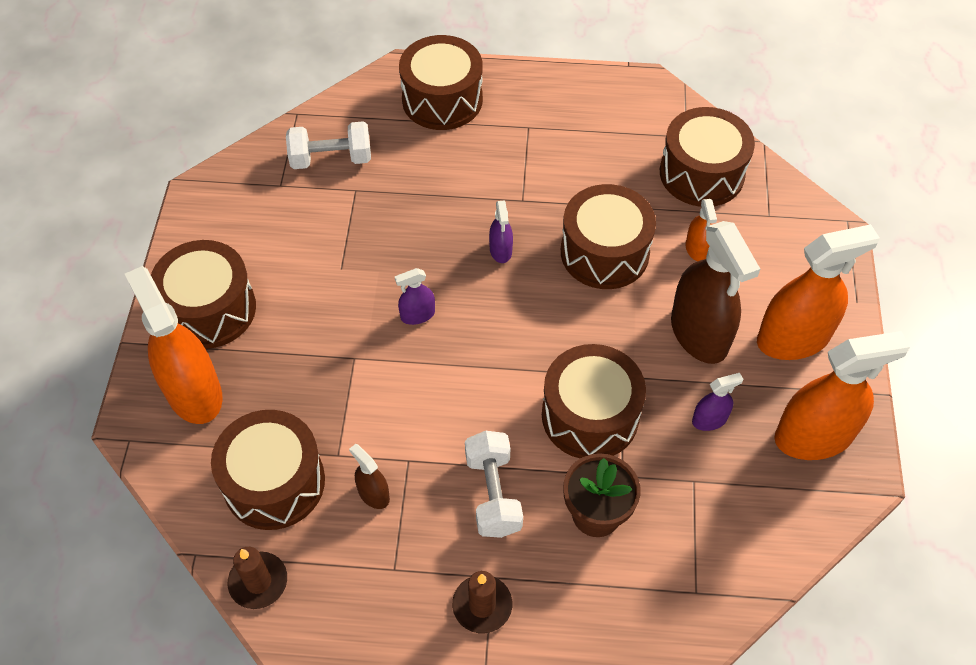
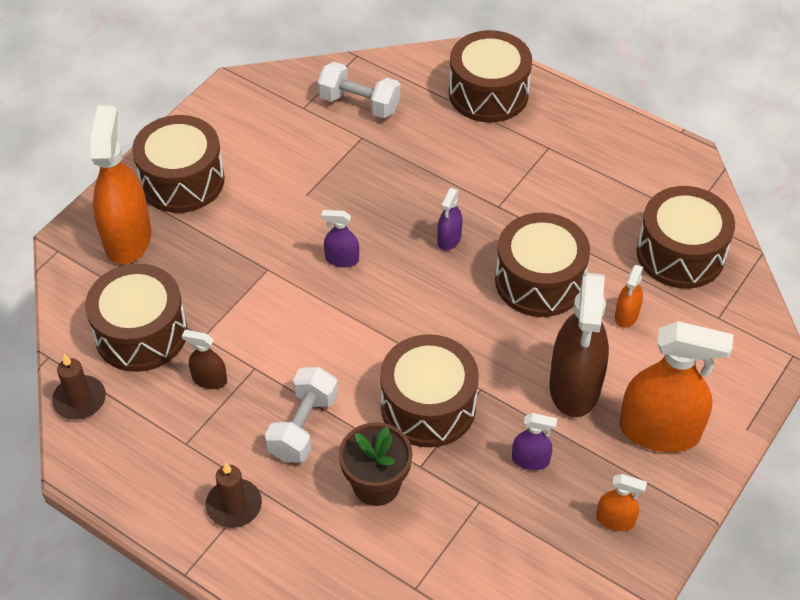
camera: 30 degrees right, 5 degrees down
brown spray bottle [349,444,390,509] -> brown spray bottle turned 60 degrees counterclockwise [182,330,227,389]
orange spray bottle [774,331,910,460] -> orange spray bottle [596,474,647,531], size x0.46

